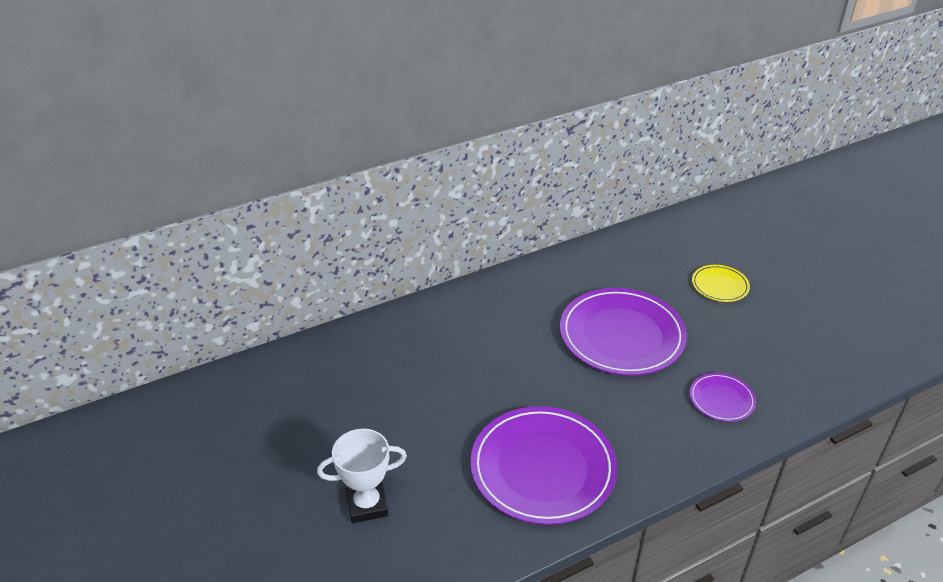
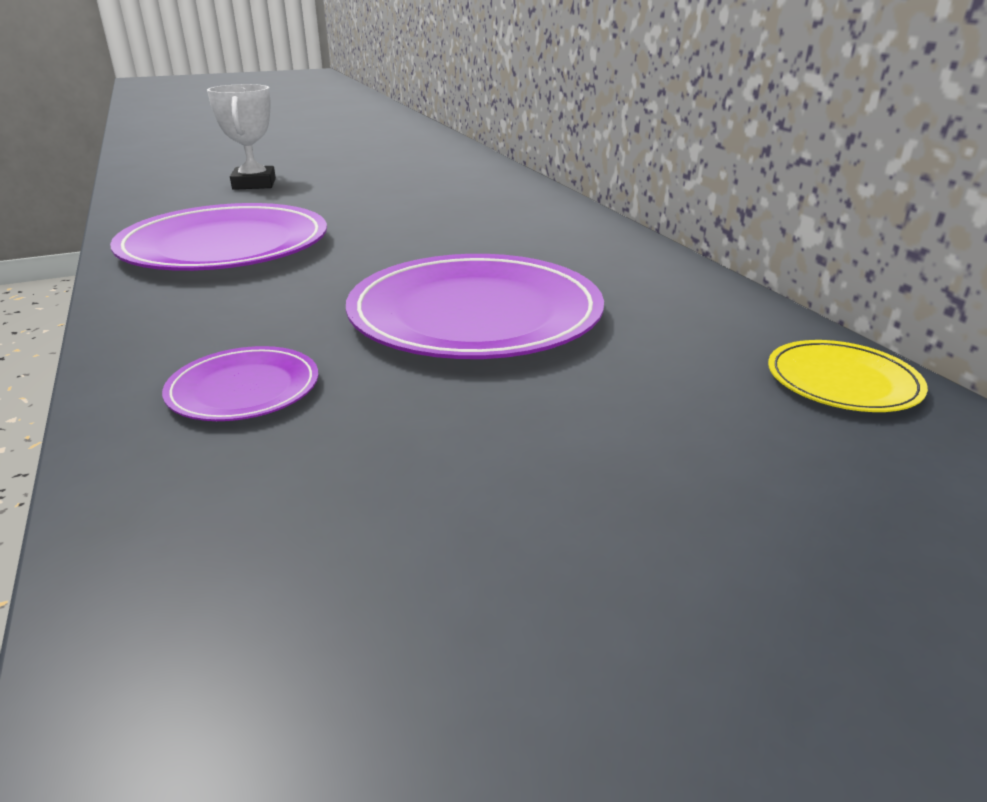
camera: 95 degrees right, 10 degrees down
yellow plate [692,265,750,302] -> yellow plate moved to [768,340,928,412]

